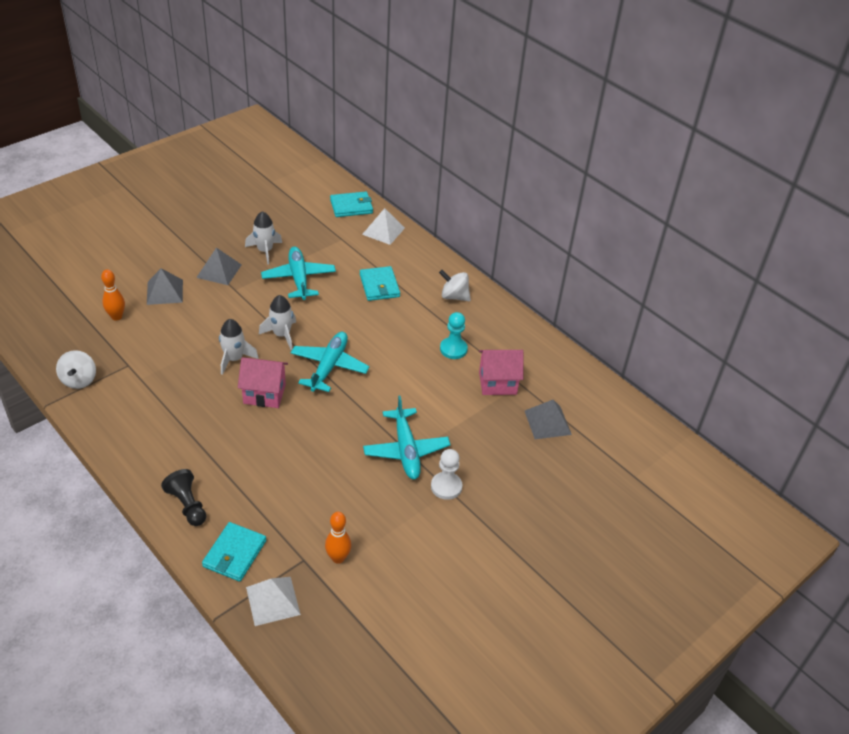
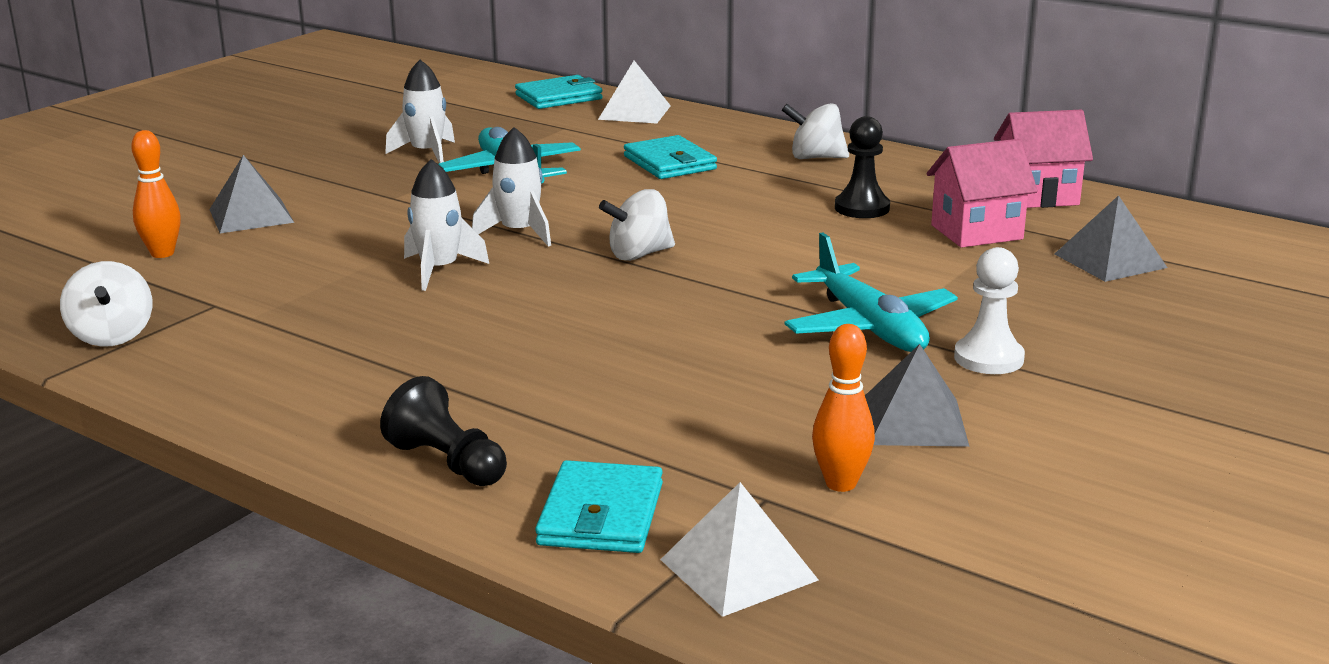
camera: 10 degrees left, 20 degrees down
grey pyramid [196,247,241,285] -> grey pyramid moved to [865,344,970,447]
pink house [238,357,288,408] -> pink house moved to [994,110,1093,208]
turquoise plane [291,332,369,392] -> white spinning top [599,189,675,261]
turquoise pawn [440,312,468,359] -> black pawn [835,116,890,218]

